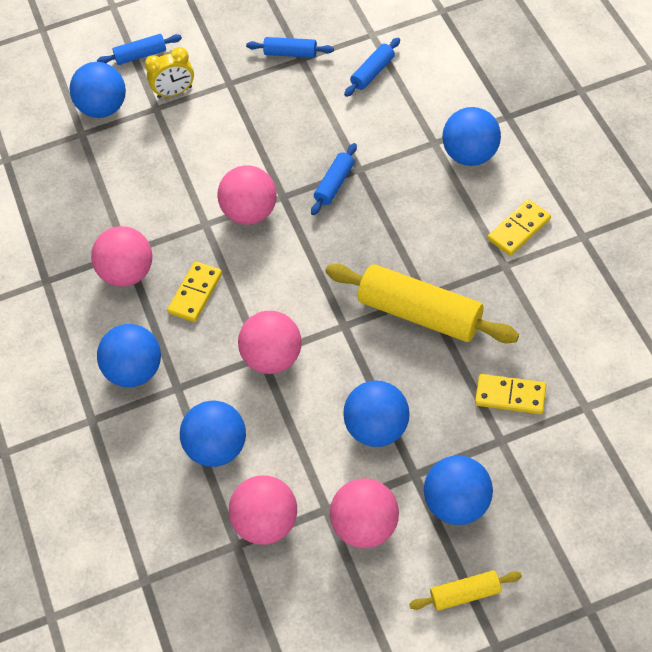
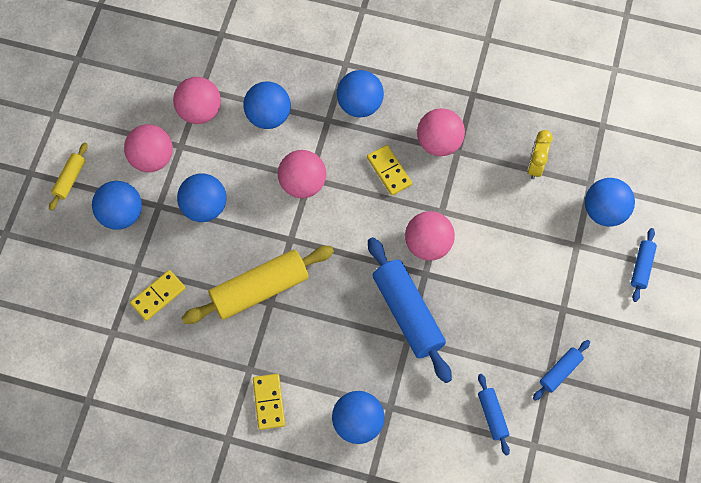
camera: 120 degrees right, 10 degrees up
yellow clock [145,47,194,98] -> yellow clock moved to [527,130,553,179]
blue rolling pin [311,143,357,215] -> blue rolling pin [368,237,452,383], size x2.01

